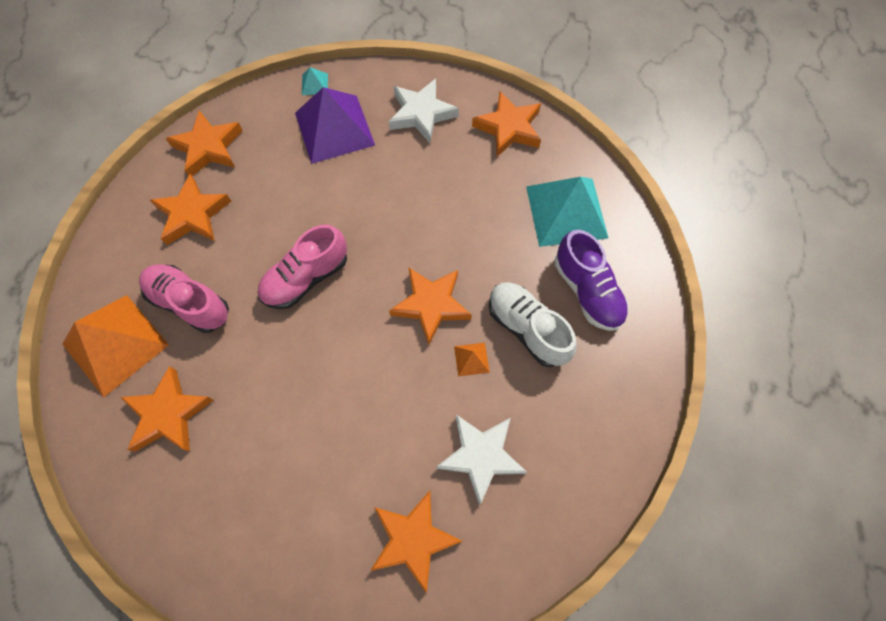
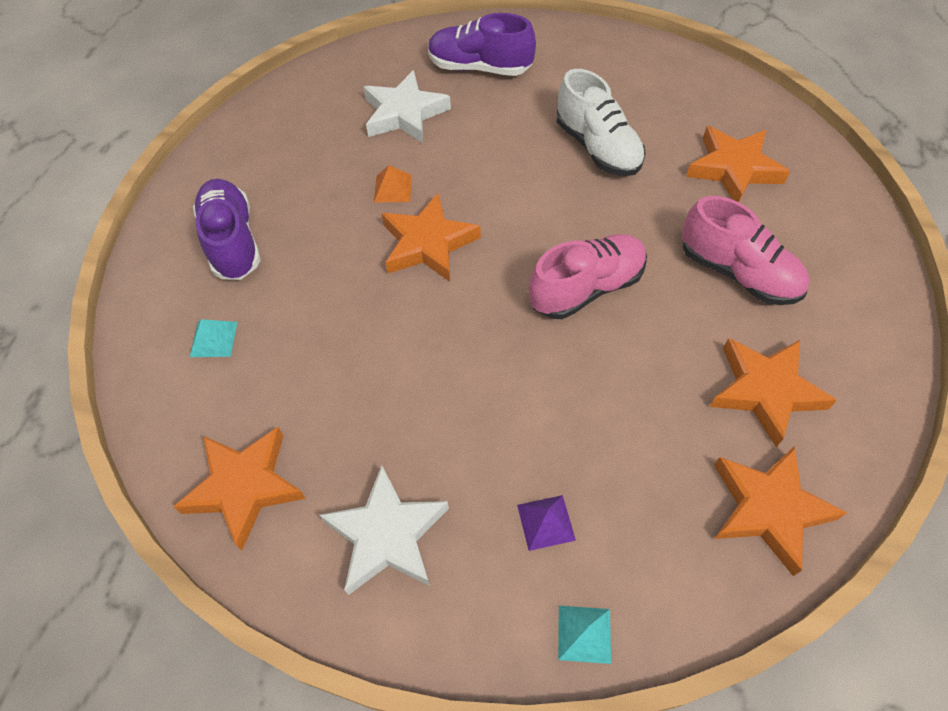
camera: 170 degrees left, 10 degrees down
orange pyramid [62,295,169,397] -> none
purple pyramid [295,87,375,164] -> purple pyramid [517,495,576,551], size x0.41
orange star [370,491,462,593] -> purple shoe [428,13,536,76]
white shoe [489,282,577,367] -> white shoe moved to [556,69,646,176]
turquoise pyramid [526,177,608,247] -> turquoise pyramid [190,319,237,357], size x0.41

